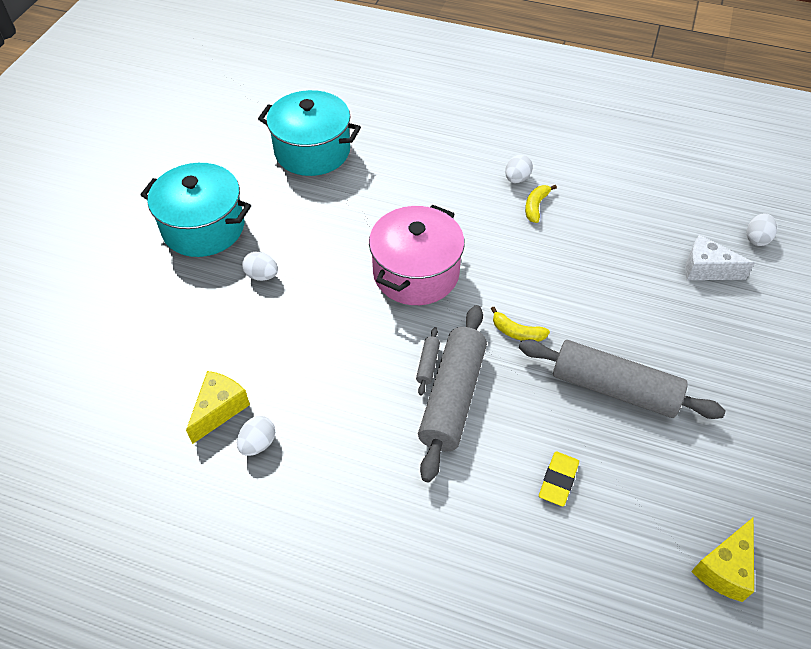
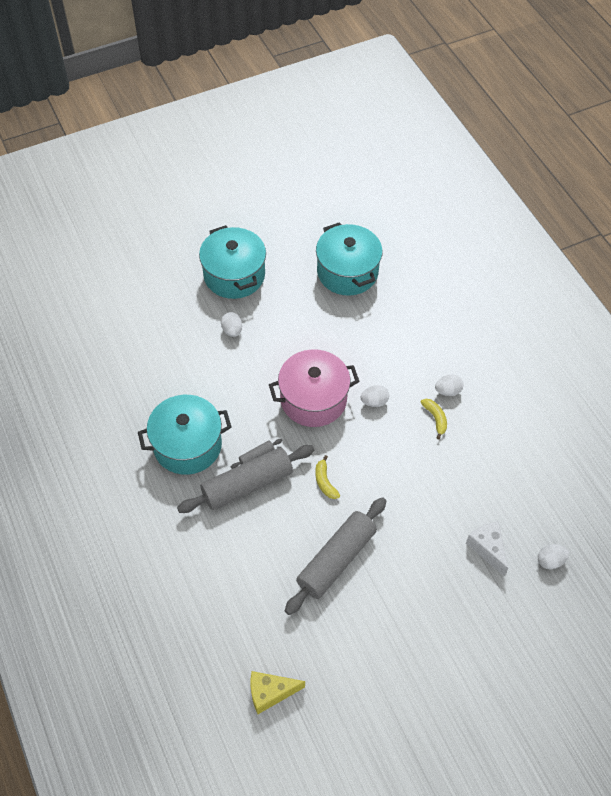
camera: 45 degrees right, 5 degrees up
yellow cheese [186,371,250,444] -> none
white egg [237,416,275,456] -> white egg moved to [361,385,389,407]
grey rolling pin [519,339,725,419] -> grey rolling pin turned 60 degrees clockwise [285,497,386,615]
yellow banana [525,185,557,223] -> yellow banana turned 90 degrees clockwise [420,399,447,440]
yellow eraser [539,452,579,506] -> none
none -> turquoise pot [138,395,232,475]

